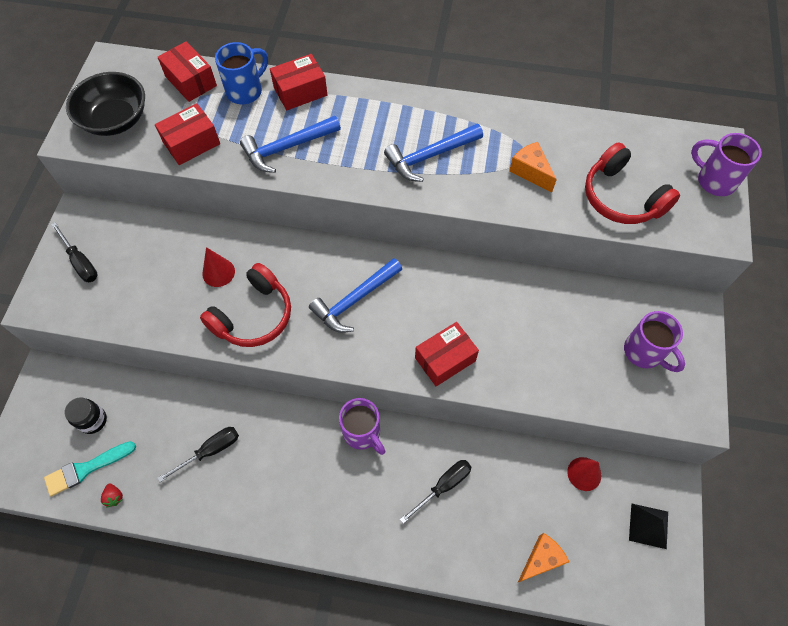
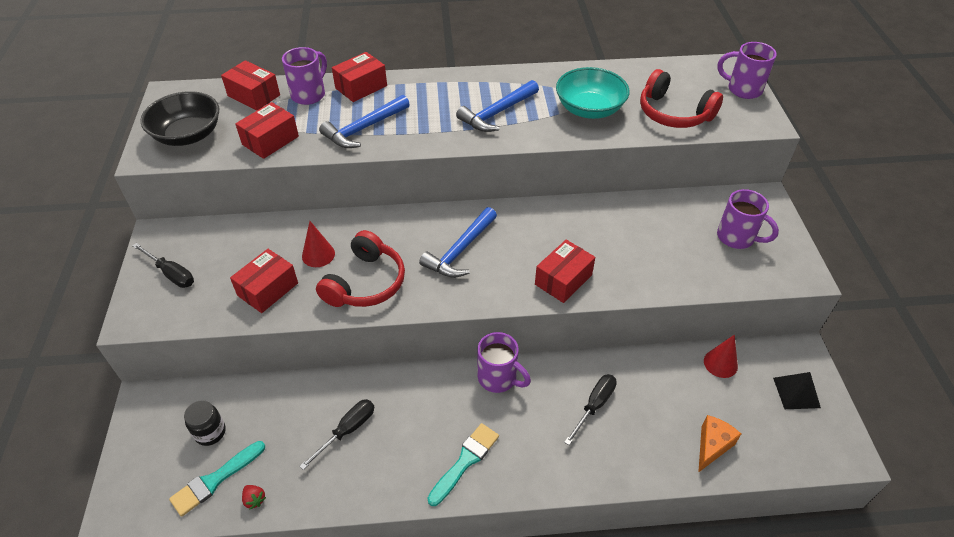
camera: 15 degrees left, 15 degrees down
blue mug [215,42,268,104] -> purple mug [282,47,327,105]
orange cheese [509,142,557,193] -> turquoise bowl [556,67,629,119]
none -> red box [230,249,298,313]
none -> turquoise brush [427,423,499,506]

